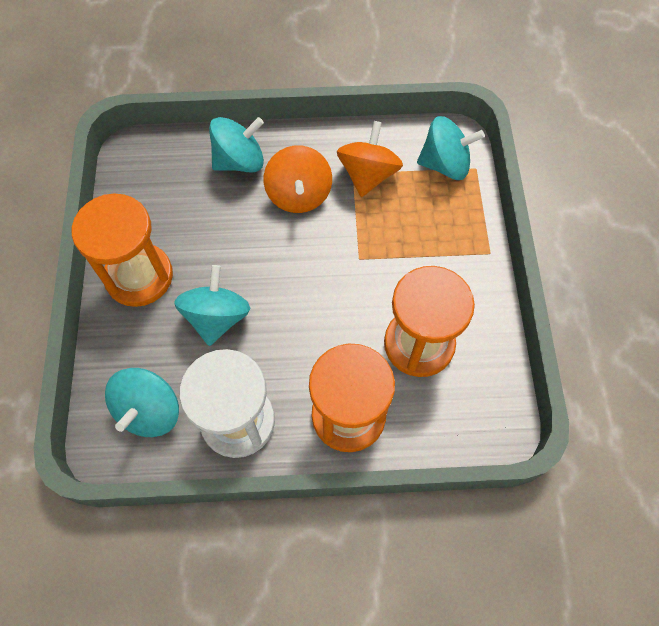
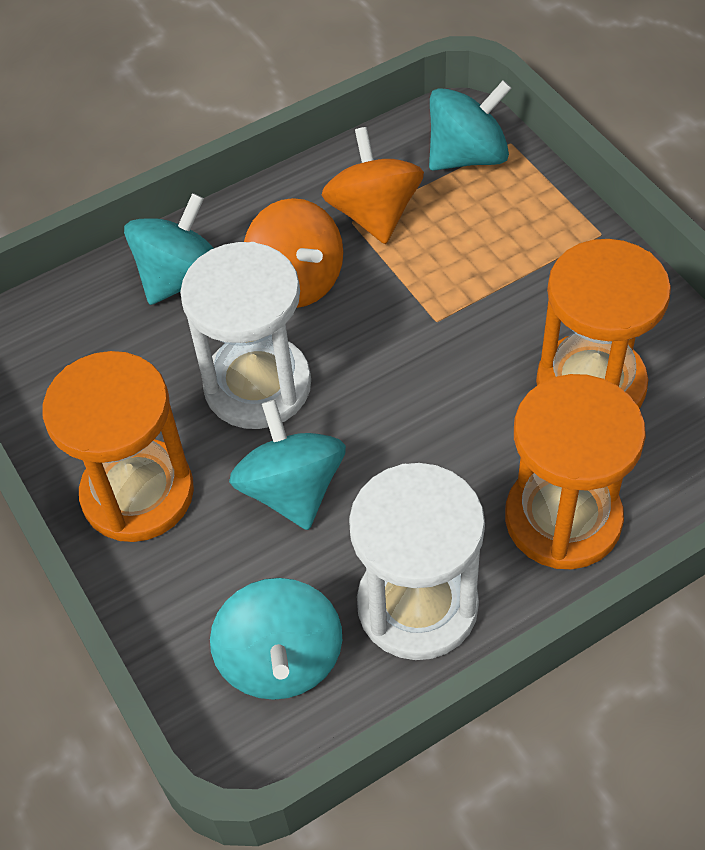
camera: 25 degrees left, 10 degrees down
none -> white hourglass [180,242,311,429]

